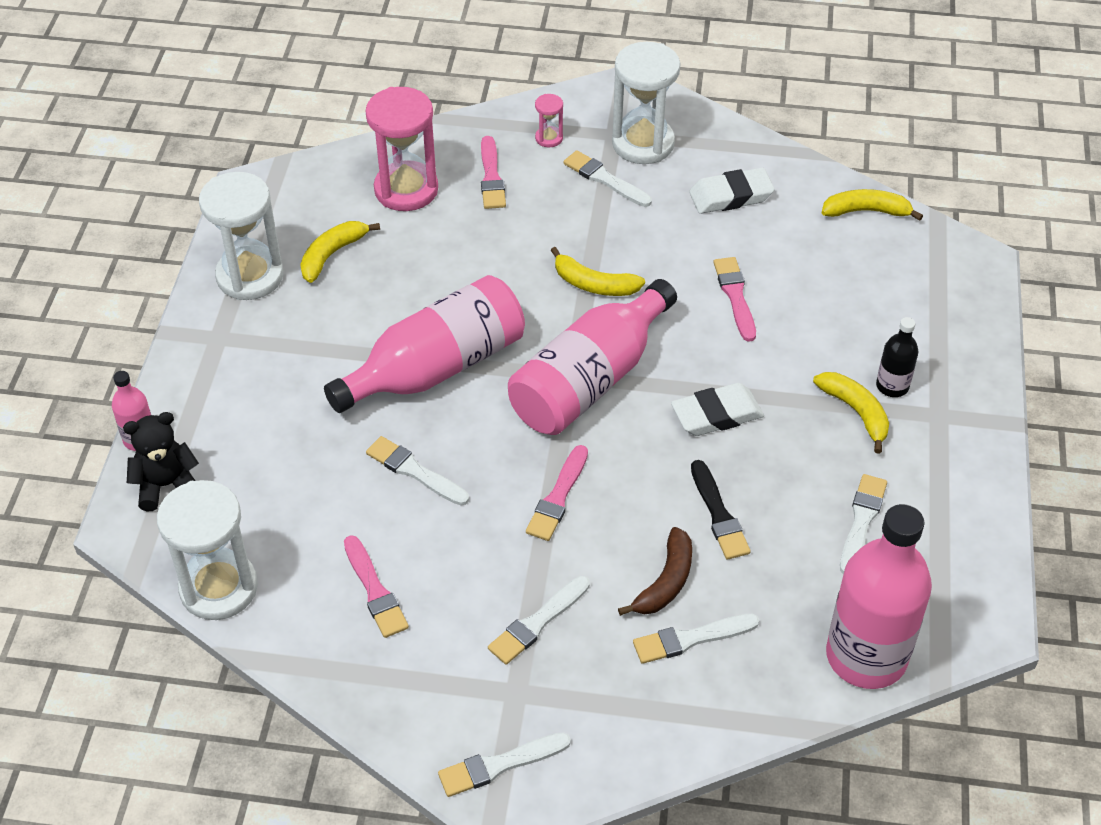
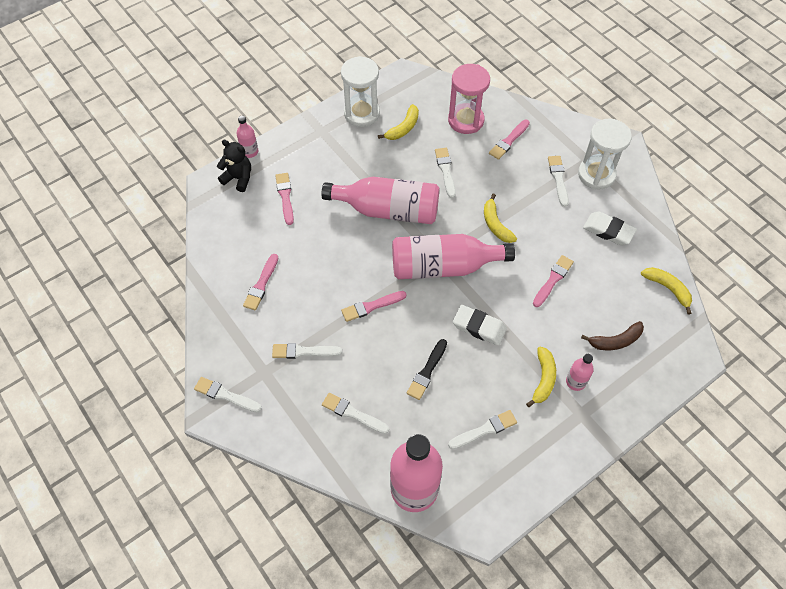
camera: 45 degrees right, 10 degrees up
white hourglass [157,480,258,620] -> none
yellow banana [300,221,380,283] -> yellow banana turned 135 degrees clockwise [378,104,419,140]
white brush [366,436,469,506] -> white brush moved to [435,148,456,198]
pink hourglass [535,94,563,147] -> none
brown banana [618,527,692,616] -> brown banana moved to [581,321,644,350]
black bottle [876,317,919,397] -> pink bottle [566,354,594,391]
none -> pink brush [275,173,294,225]

